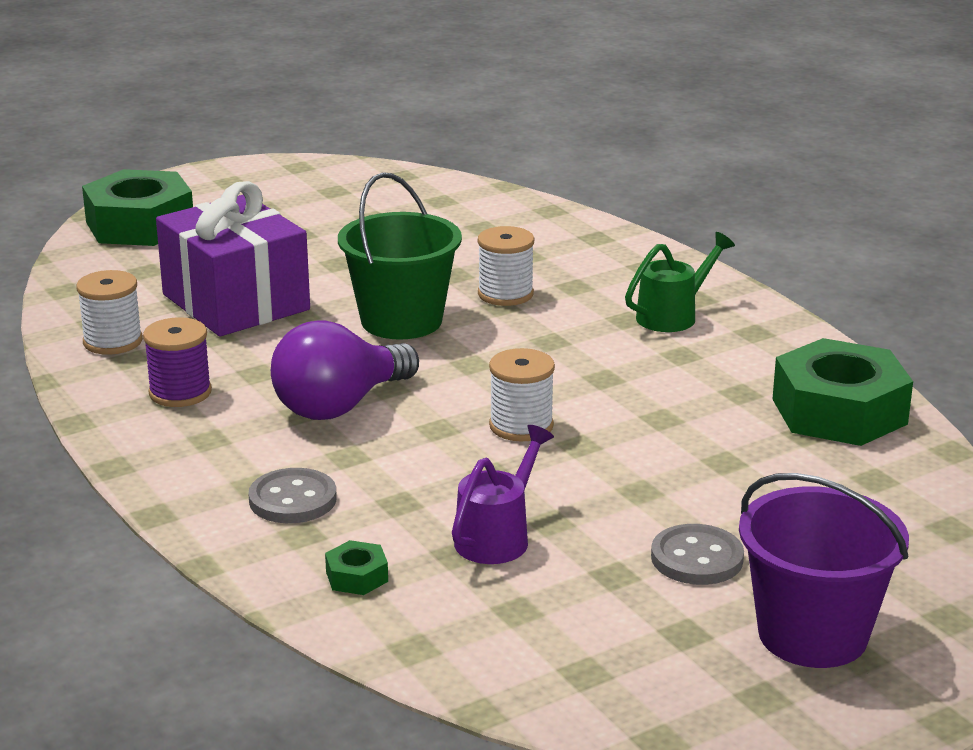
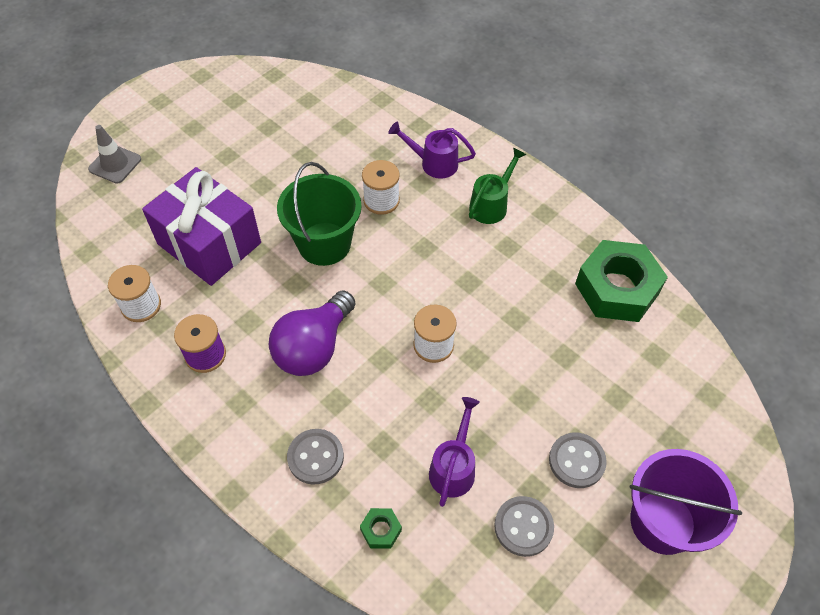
camera: 15 degrees left, 30 degrees up
green nut [82,169,193,246] -> grey traffic cone [88,125,141,184]
none -> purple watering can [388,122,476,179]
none -> grey button [494,496,554,557]

